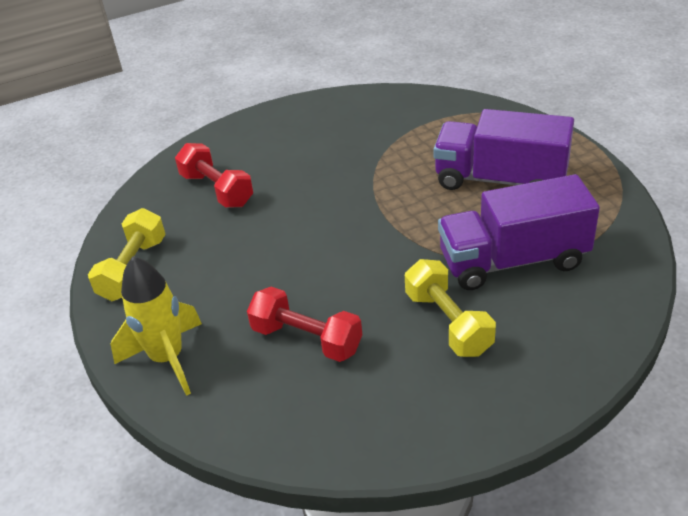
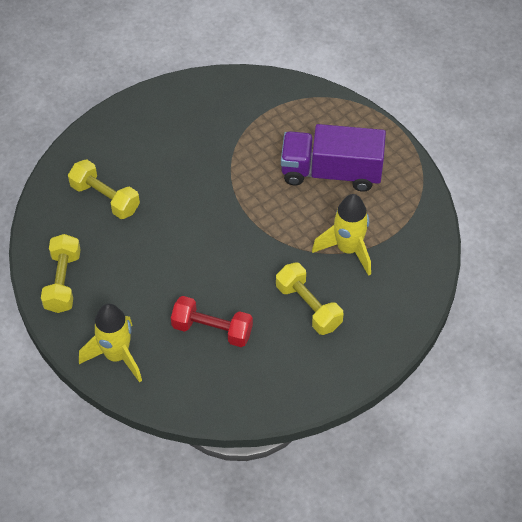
camera: 15 degrees left, 15 degrees up
red dumbbell [175,143,253,208] -> yellow dumbbell [68,159,140,219]
purple truck [438,174,600,290] -> yellow rocket [312,194,371,276]

